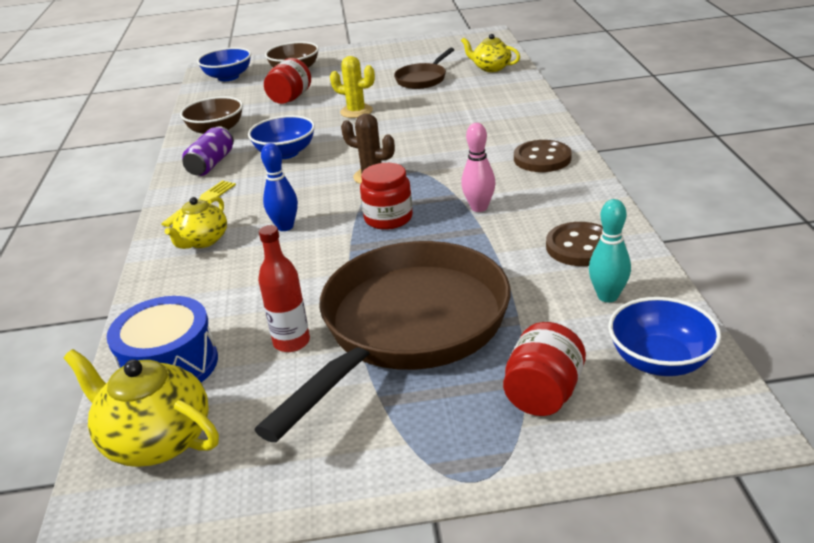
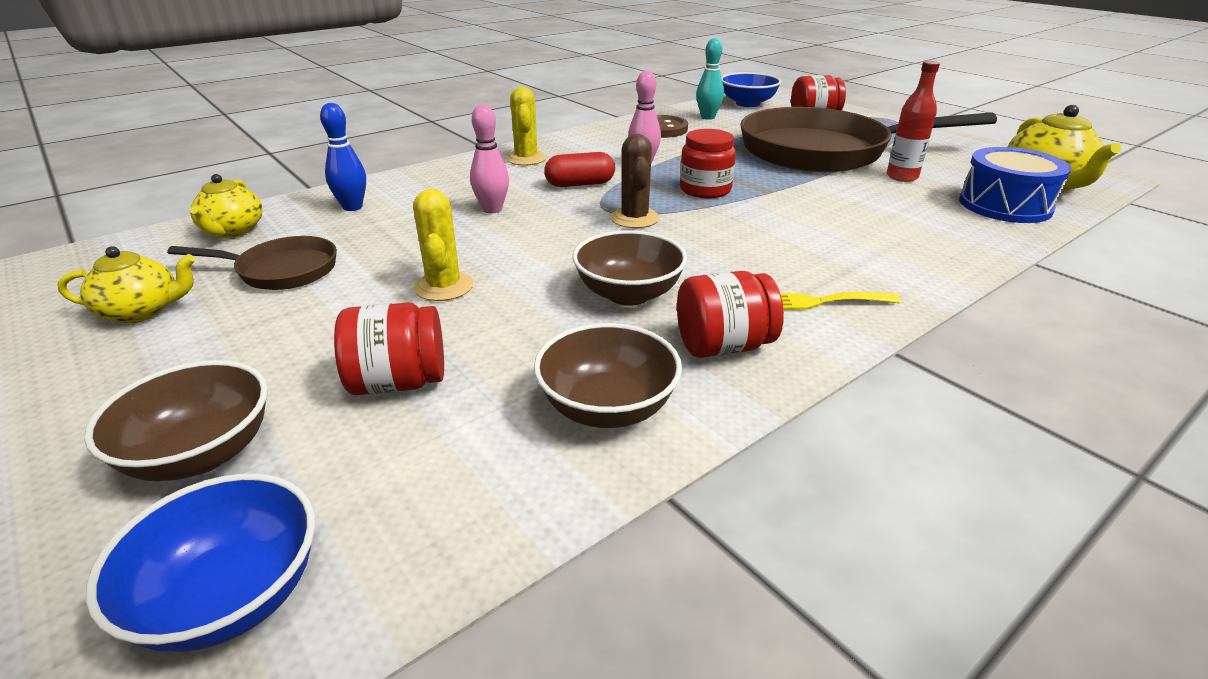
camera: 125 degrees left, 0 degrees up
yellow teapot [165,197,227,249] -> yellow teapot moved to [57,246,196,323]
purple can [182,126,234,176] -> red jar [677,271,784,358]
blue bowl [248,115,315,159] -> brown bowl [573,230,687,306]
blue bowling pin [261,143,298,231] -> blue bowling pin moved to [320,103,366,211]
brown button [514,140,572,172] -> yellow cactus [506,87,546,165]
none -> pink bowling pin [470,105,509,214]
none -> red capsule [544,152,615,187]

